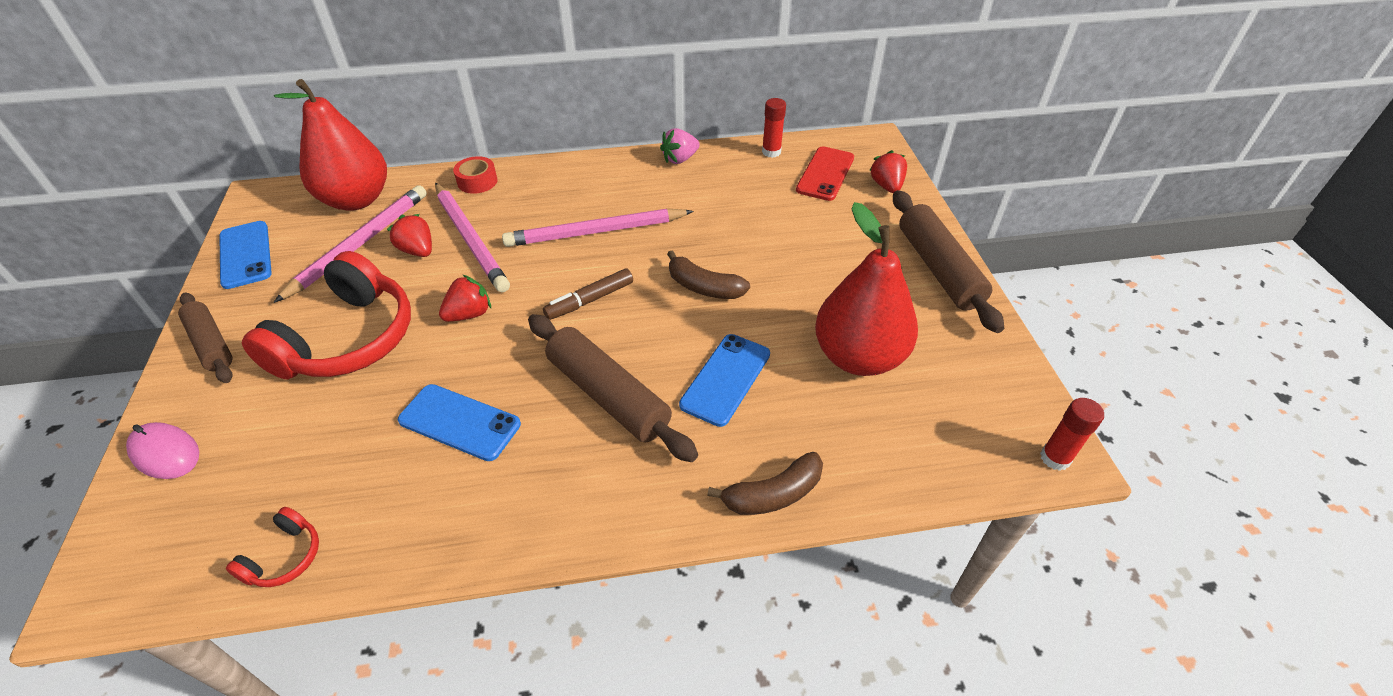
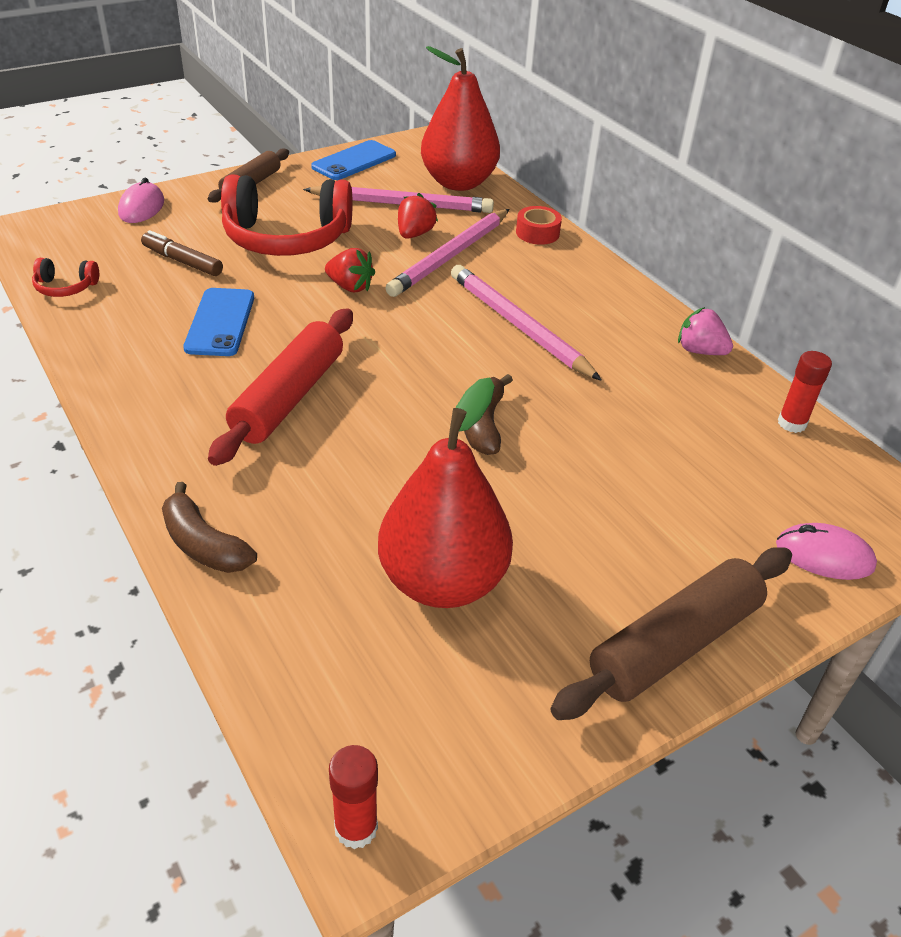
camera: 65 degrees right, 5 degrees down
brown rolling pin [528,314,698,462] -> red rolling pin [208,309,353,466]
brown marker [543,269,633,320] -> brown marker moved to [141,230,223,276]
blue phone [679,334,770,427] -> none
red phone [796,146,854,201] -> none
red strawberry [869,150,907,193] -> pink mouse [776,523,877,580]

